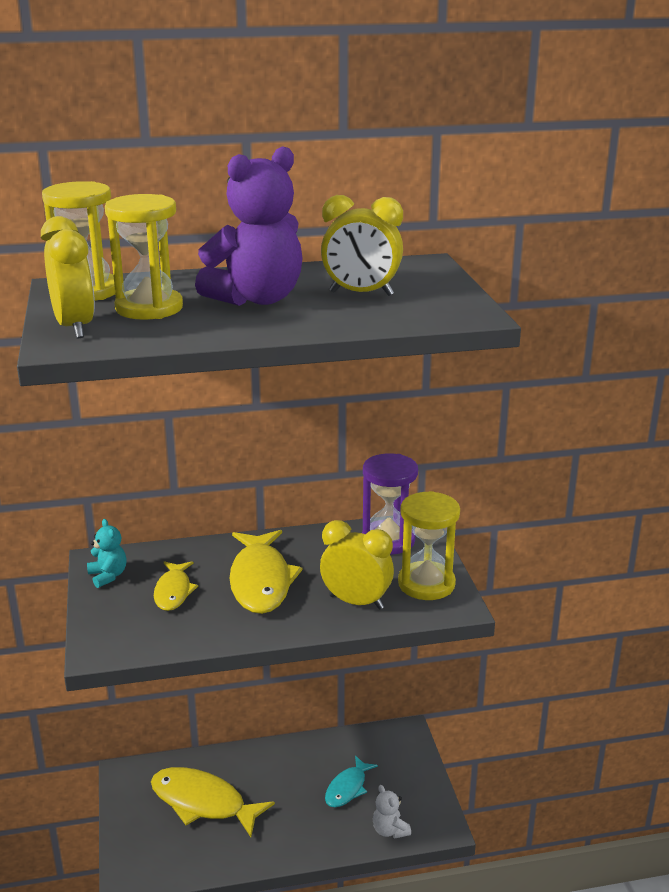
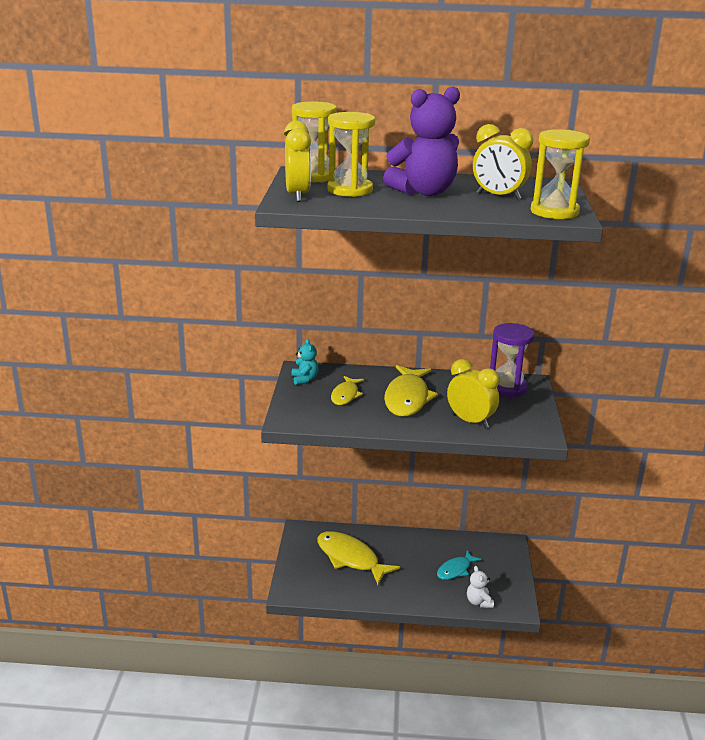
camera: 15 degrees right, 0 degrees up
yellow hourglass [398,491,460,600] -> yellow hourglass moved to [531,129,590,219]

